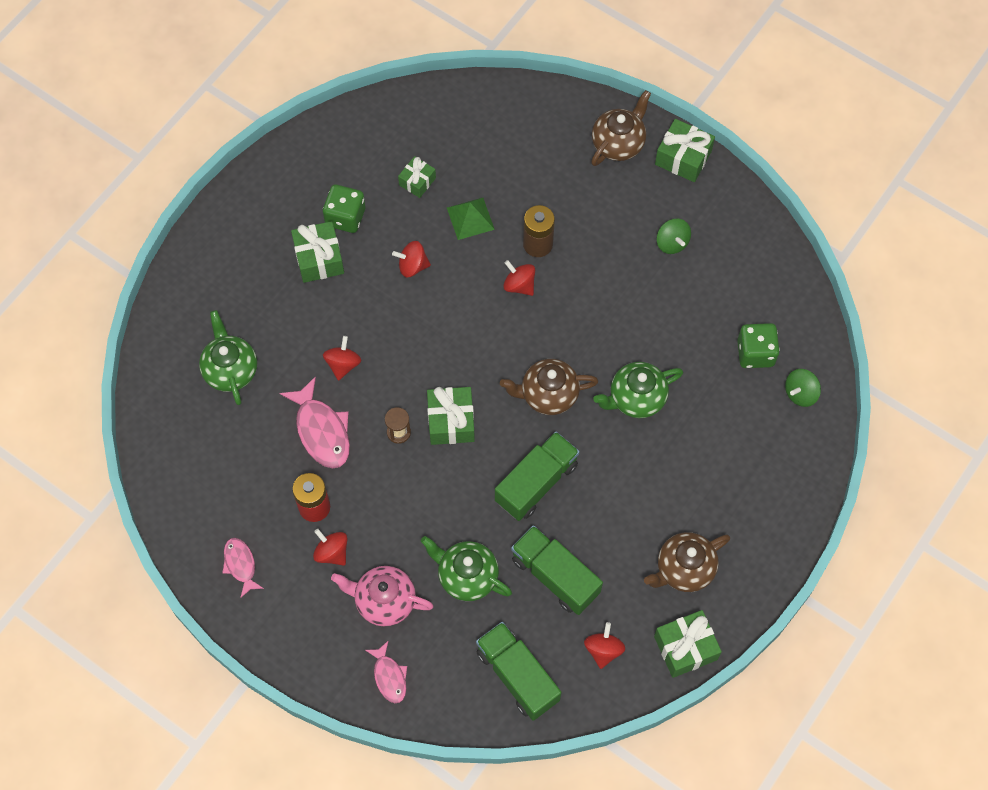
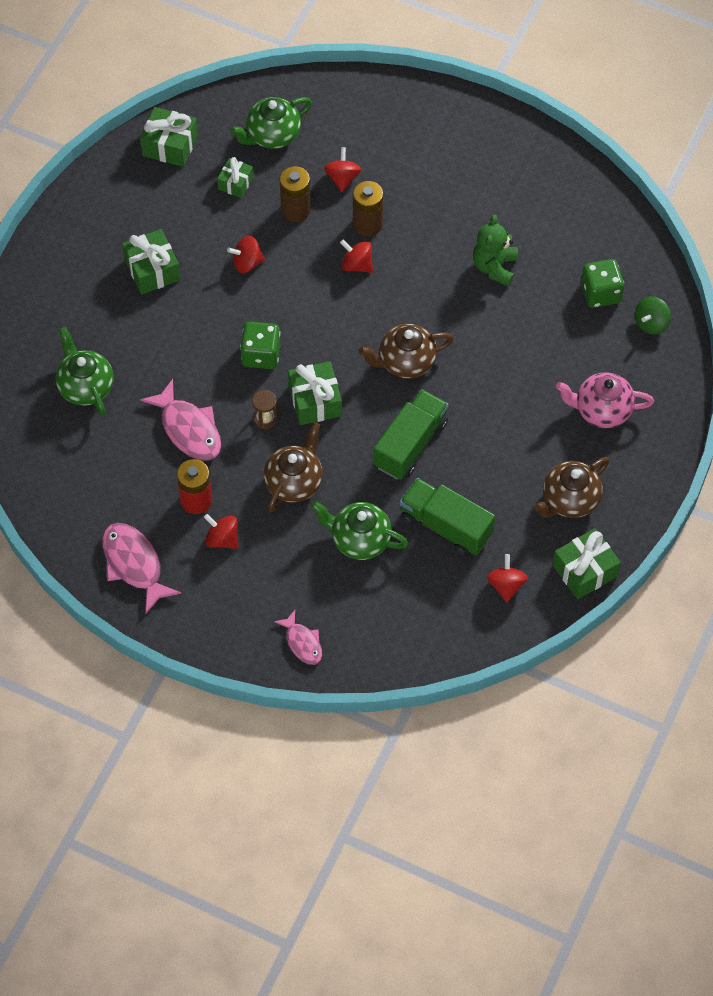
camera: 10 degrees left, 5 degrees down
pink fish [222,538,264,598] -> pink fish [102,523,182,614], size x1.67
green dice [323,184,365,233] -> green dice moved to [240,322,281,369]
red spinning top [323,336,361,381] -> red spinning top moved to [324,147,361,192]
pink teapot [331,566,434,626] -> pink teapot moved to [556,373,654,428]
green pyramid [447,198,495,240] -> brown battery [280,166,311,222]
green truck [476,622,561,721] -> none
brown teapot [591,90,651,166] -> brown teapot moved to [264,422,323,512]
green teapot [593,362,683,418] -> green teapot moved to [230,97,312,149]
green gift [655,119,715,182] -> green gift moved to [140,107,198,167]
green spinning top [656,219,691,254] -> none
none -> green teddy bear [473,215,518,287]

